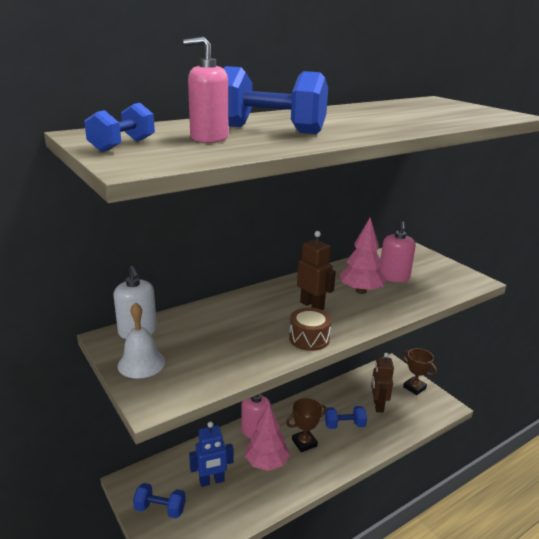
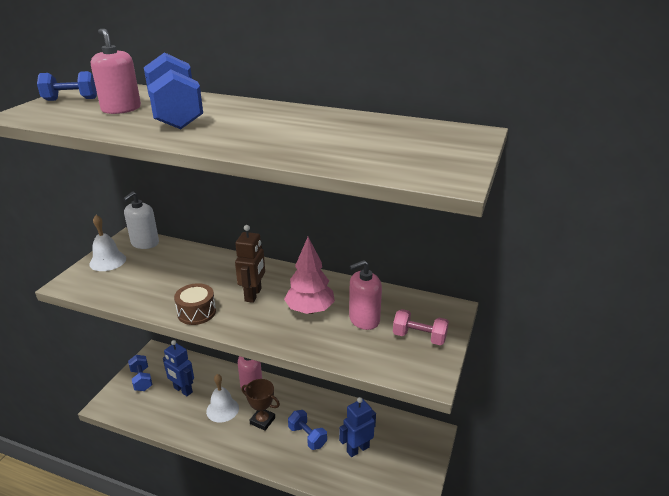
camera: 55 degrees right, 5 degrees up
pink tree [245,404,290,471] -> white bell [206,374,239,423]
brown robot [371,353,394,413] -> blue robot [339,397,376,457]
brown trophy [403,348,437,395] -> none
none -> pink dumbbell [393,309,449,345]

